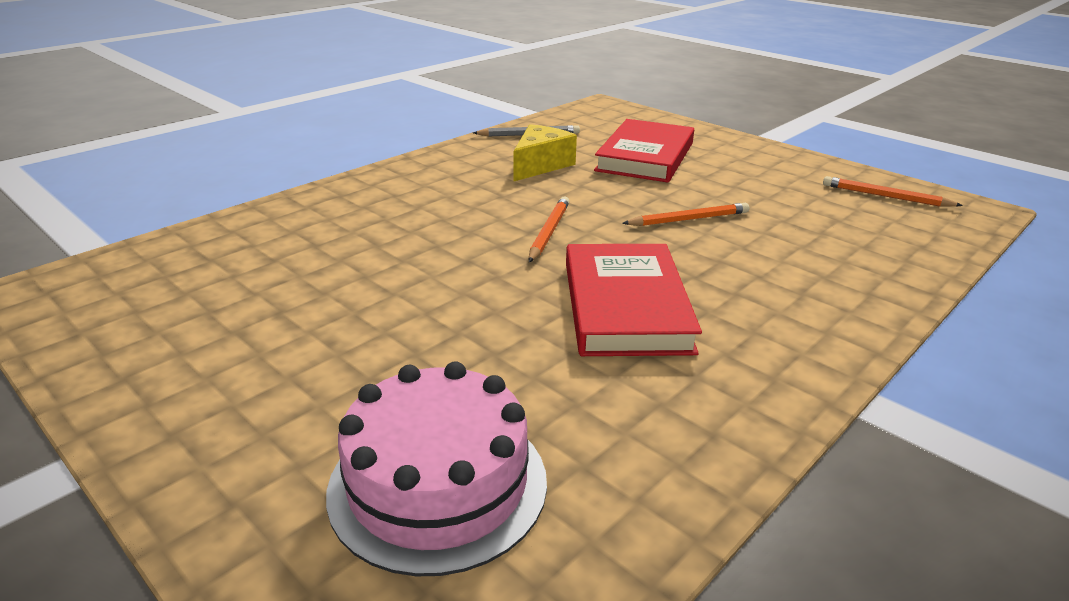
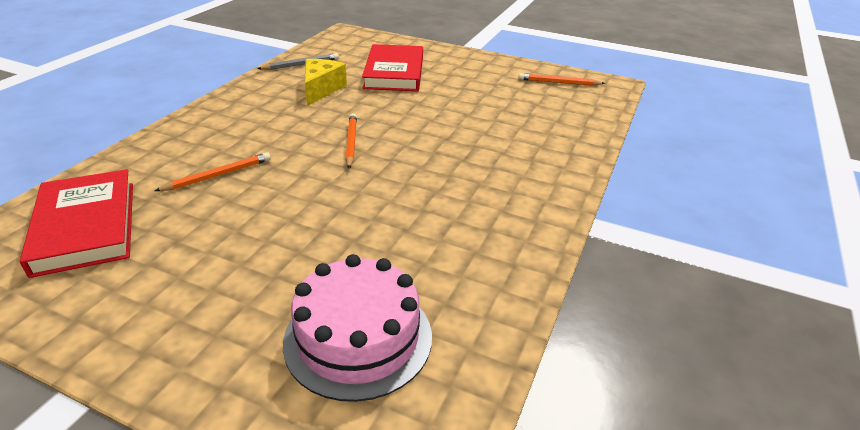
camera: 20 degrees left, 5 degrees up
red book [566,244,702,356] -> red book moved to [20,169,133,278]
orange pencil [622,203,749,226] -> orange pencil moved to [154,152,271,191]

